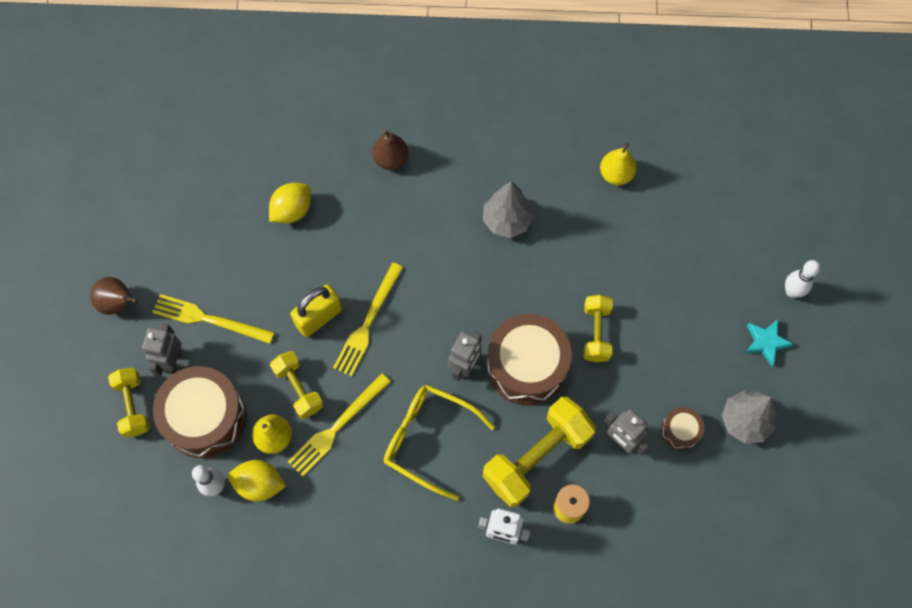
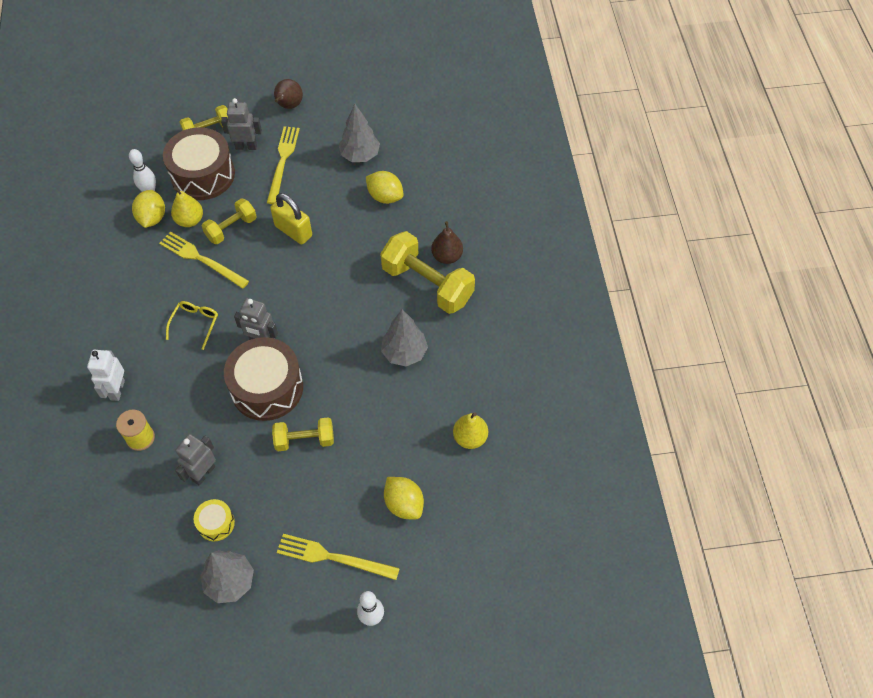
camera: 80 degrees right, 10 degrees down
yellow fork [333,263,403,377] -> yellow fork moved to [276,534,400,580]
yellow glasses [384,384,495,501] -> yellow glasses [166,301,218,350], size x0.57
yellow dumbbell [483,397,596,507] -> yellow dumbbell moved to [380,231,475,314]
brown drum [661,407,704,450] -> yellow drum [194,499,235,541]
turquoise star [745,319,793,366] -> none
none -> grey tree [338,104,380,162]
none -> yellow lemon [384,477,424,519]

